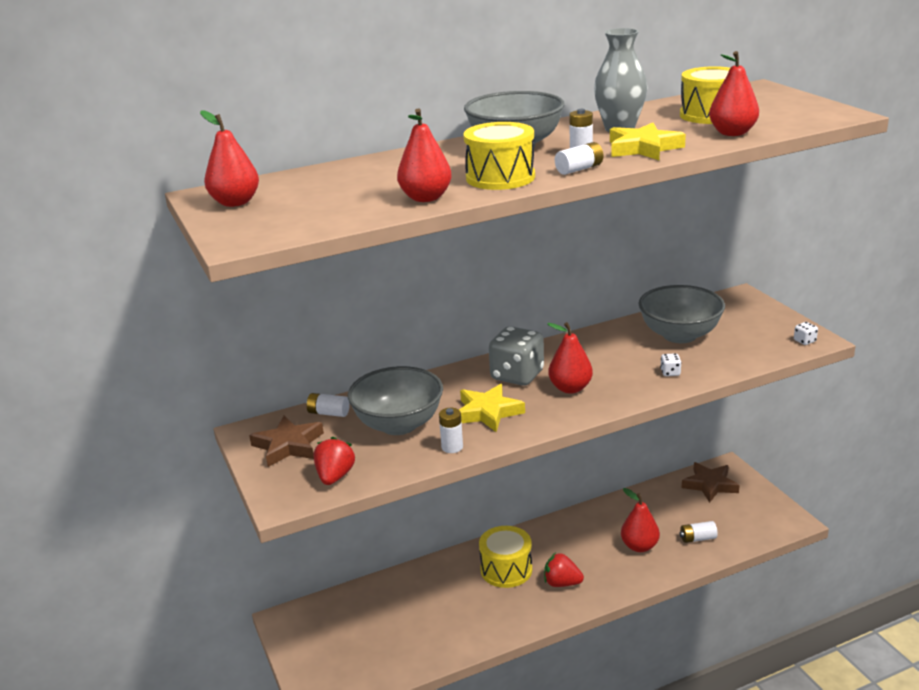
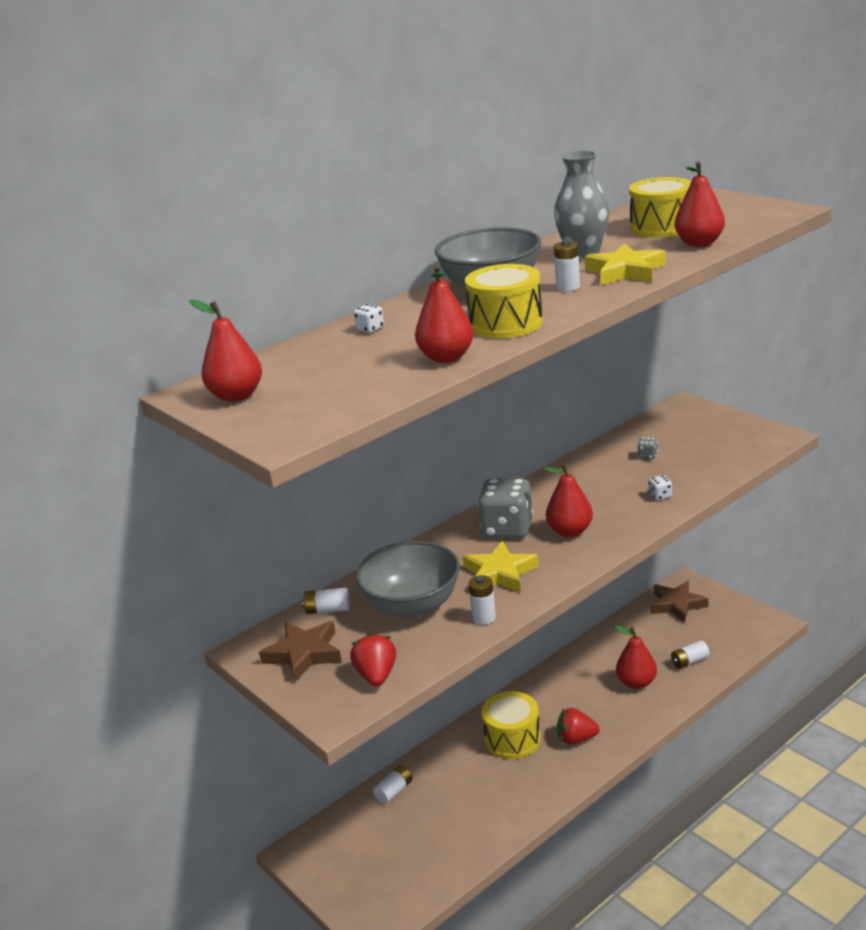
camera: 15 degrees left, 0 degrees up
white battery [555,142,603,175] -> white battery moved to [373,765,413,804]
grey bowl [638,285,725,343] -> grey dice [637,437,658,459]
white dice [794,322,818,345] -> white dice moved to [354,304,384,333]

